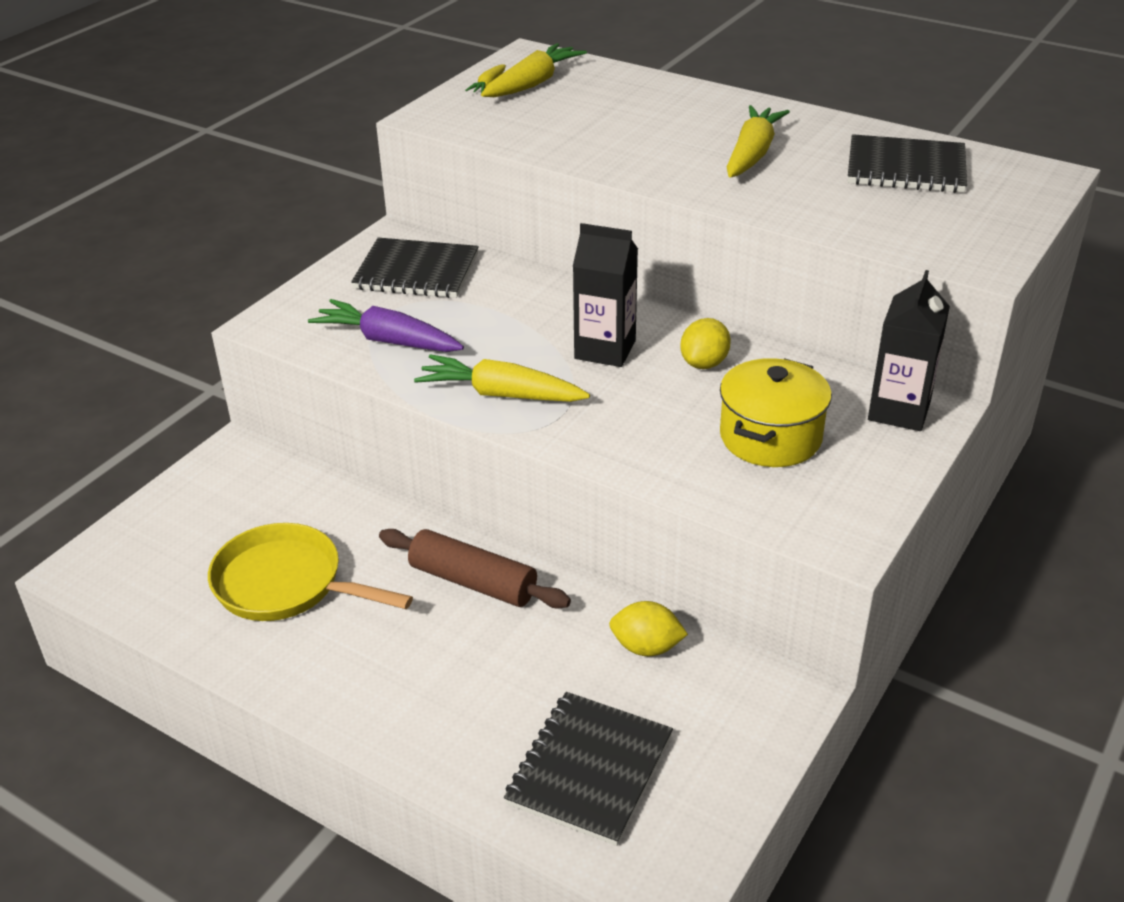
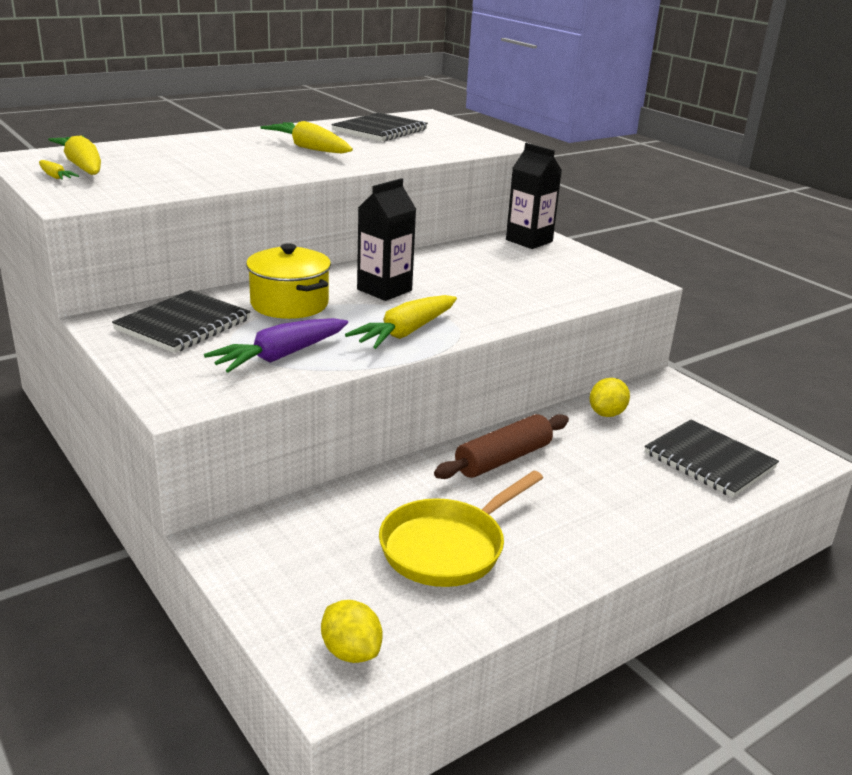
camera: 70 degrees left, 10 degrees down
yellow lemon [680,318,731,369] -> yellow lemon moved to [321,600,383,663]
yellow pot [720,358,832,467] -> yellow pot moved to [246,243,331,319]

